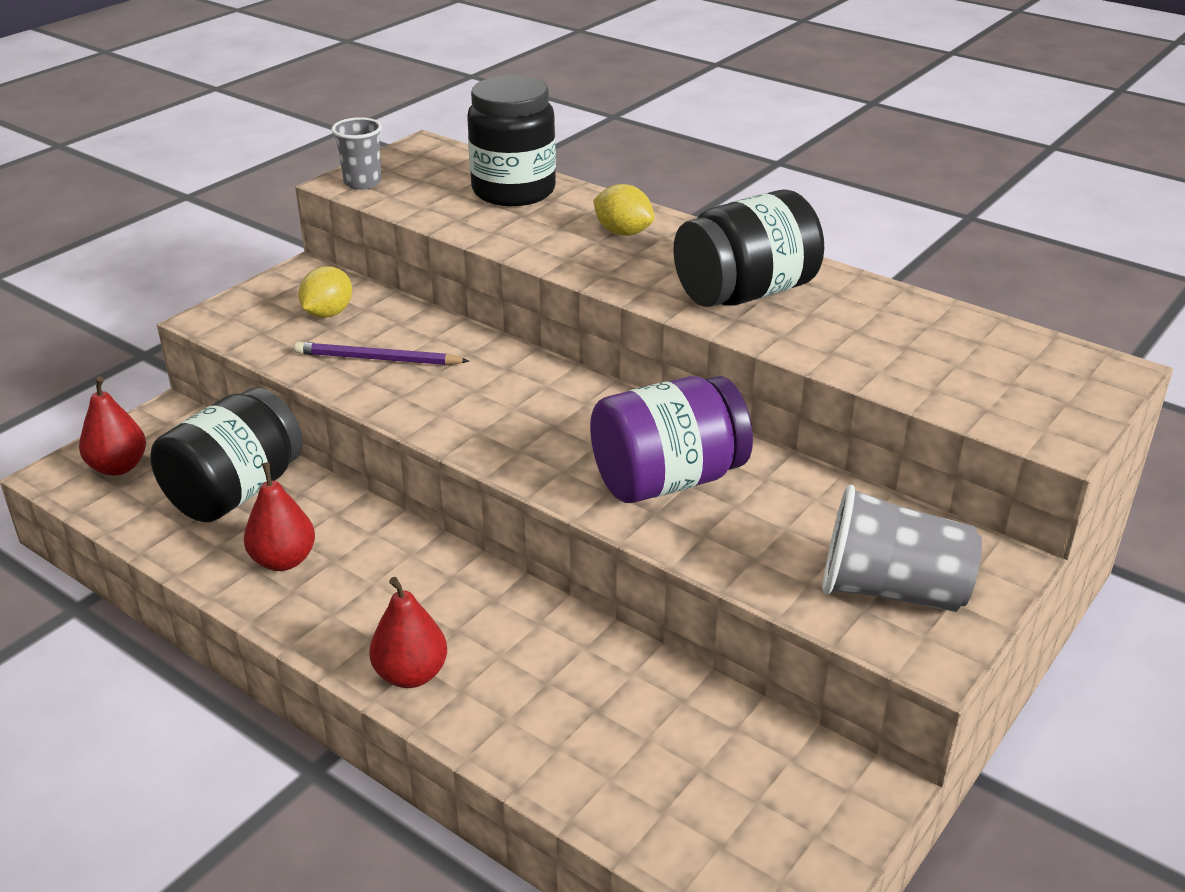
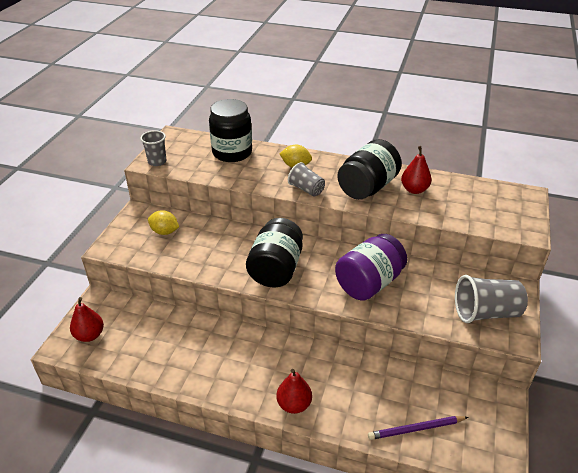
camera: 20 degrees left, 5 degrees up
black jar [150,387,303,522] -> black jar moved to [246,218,303,287]
red pear [244,462,315,571] -> red pear moved to [401,146,432,194]
purple pencil [294,342,469,365] -> purple pencil moved to [368,416,468,440]
yellow lemon [299,266,352,318] -> yellow lemon turned 75 degrees counterclockwise [148,210,179,235]
none -> grey cup [288,162,325,197]

